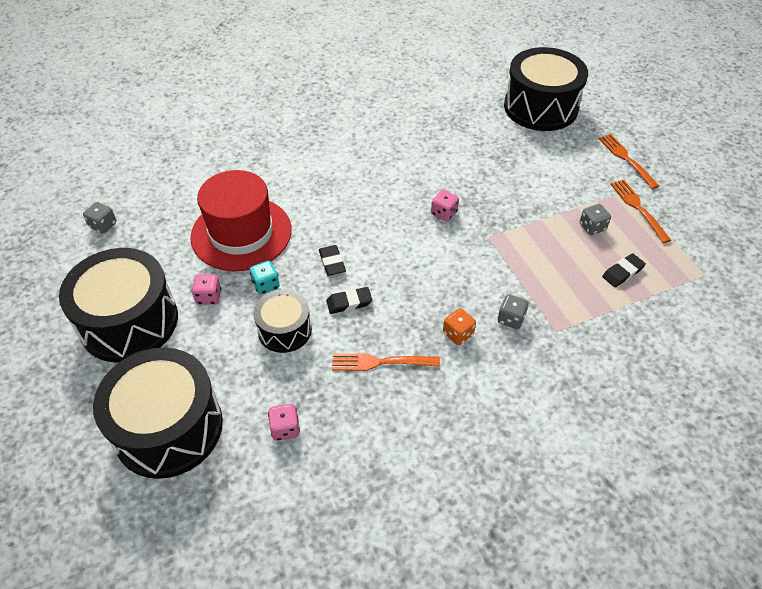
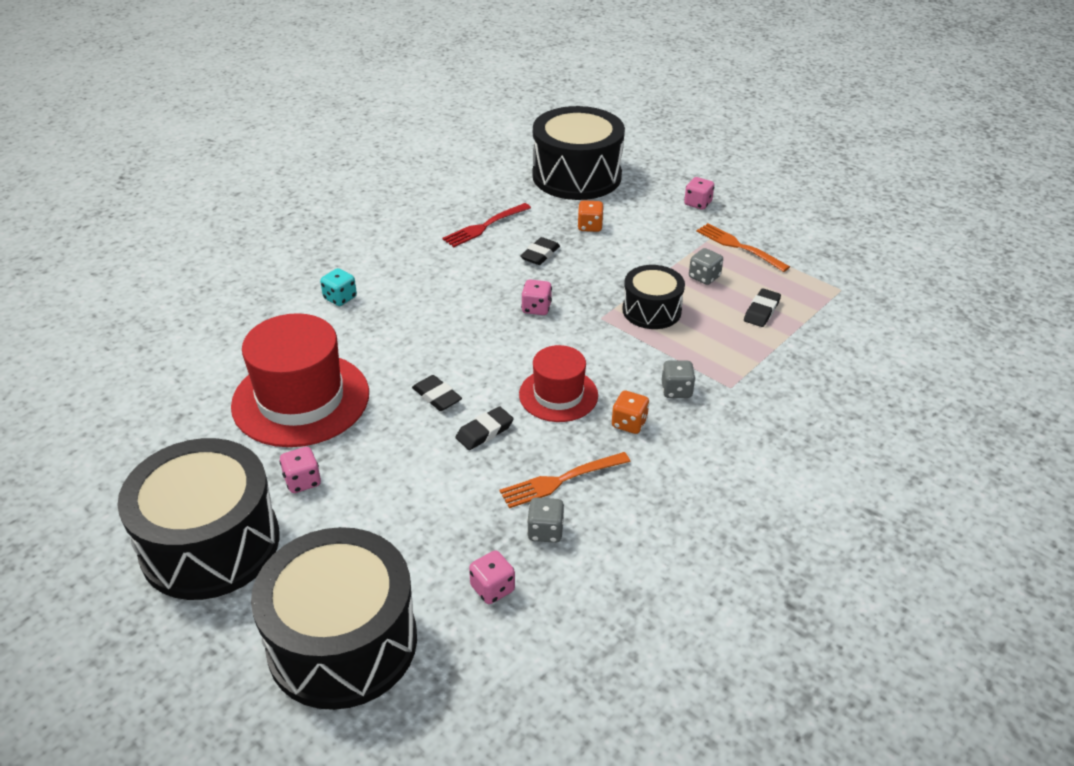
camera: 25 degrees left, 10 degrees down
grey dice [83,202,117,234] -> grey dice moved to [527,497,564,543]
turquoise dice [250,261,280,295] -> turquoise dice moved to [320,268,357,306]
black drum [253,289,312,353] -> black drum moved to [622,265,685,329]
orange fork [598,134,659,189] -> pink dice [684,177,714,210]
none -> red fork [442,203,531,247]
none -> red hat [519,345,598,422]
none -> black eraser [520,237,560,265]
none -> orange dice [577,200,604,232]

